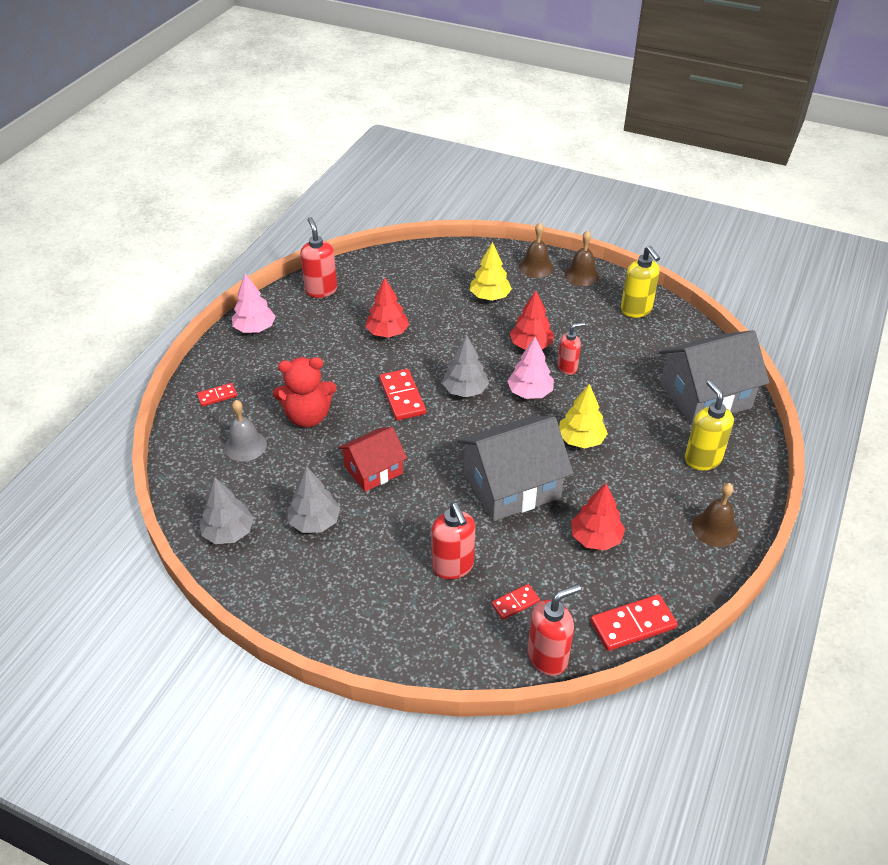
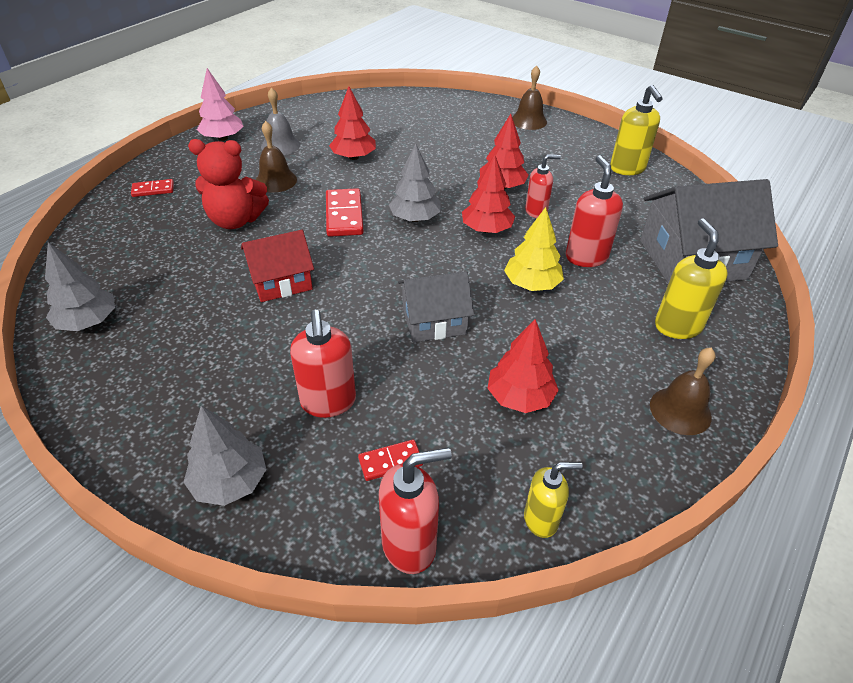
camera: 10 degrees right, 0 degrees up
grey bell [225,400,267,462] -> grey bell moved to [261,87,300,155]
grey tree [287,466,340,533] -> grey tree moved to [183,405,266,506]
red soap dispenser [300,217,337,298] -> red soap dispenser moved to [566,155,623,267]
grey house [457,416,573,521] -> grey house [398,271,474,342], size x0.60
yellow tree [470,242,512,301] -> none
pink tree [507,337,554,399] -> red tree [462,154,515,233]
brown bell [564,230,600,286] -> brown bell moved to [256,121,297,193]
red domino [590,594,677,651] -> yellow soap dispenser [524,462,583,538]

